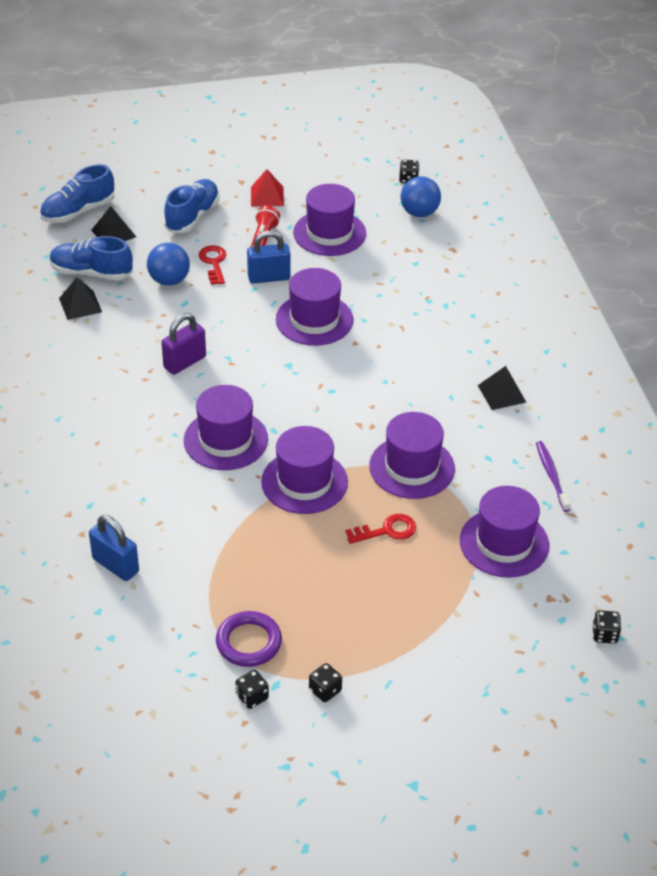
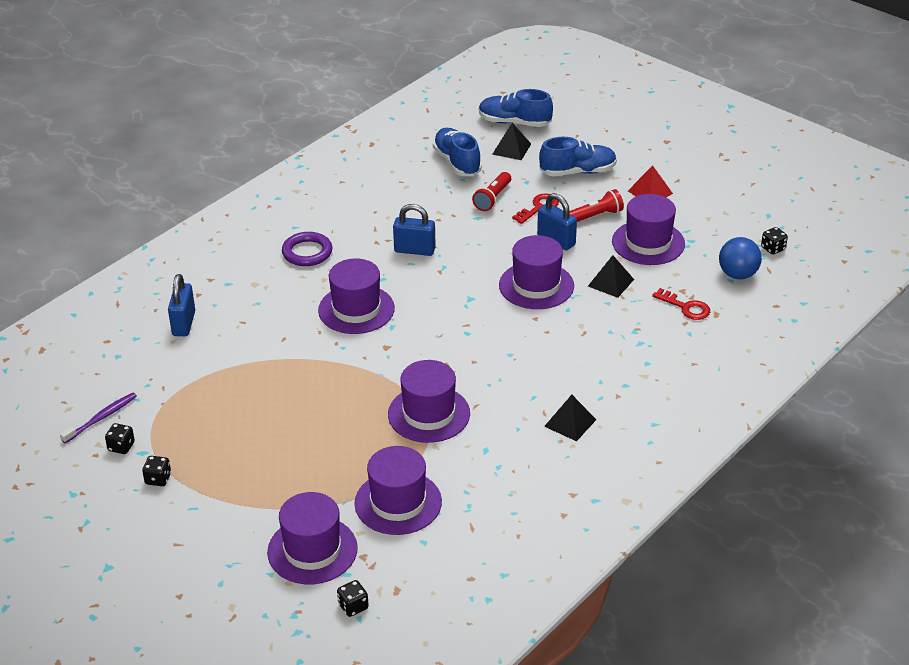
camera: 55 degrees right, 5 degrees down
black pyramid [59,277,102,320] -> black pyramid moved to [588,255,634,298]
blue ball [147,243,190,286] -> red flashlight [472,172,511,211]
purple padlock [161,313,206,375] -> blue padlock [393,204,436,256]
purple ring [216,611,282,667] -> purple ring moved to [282,232,332,266]
purple hat [261,426,348,514] -> purple hat moved to [267,492,358,584]
red key [346,514,416,544] -> red key moved to [652,288,710,320]
purple toothbrush [536,441,571,512] -> purple toothbrush moved to [60,393,137,443]

